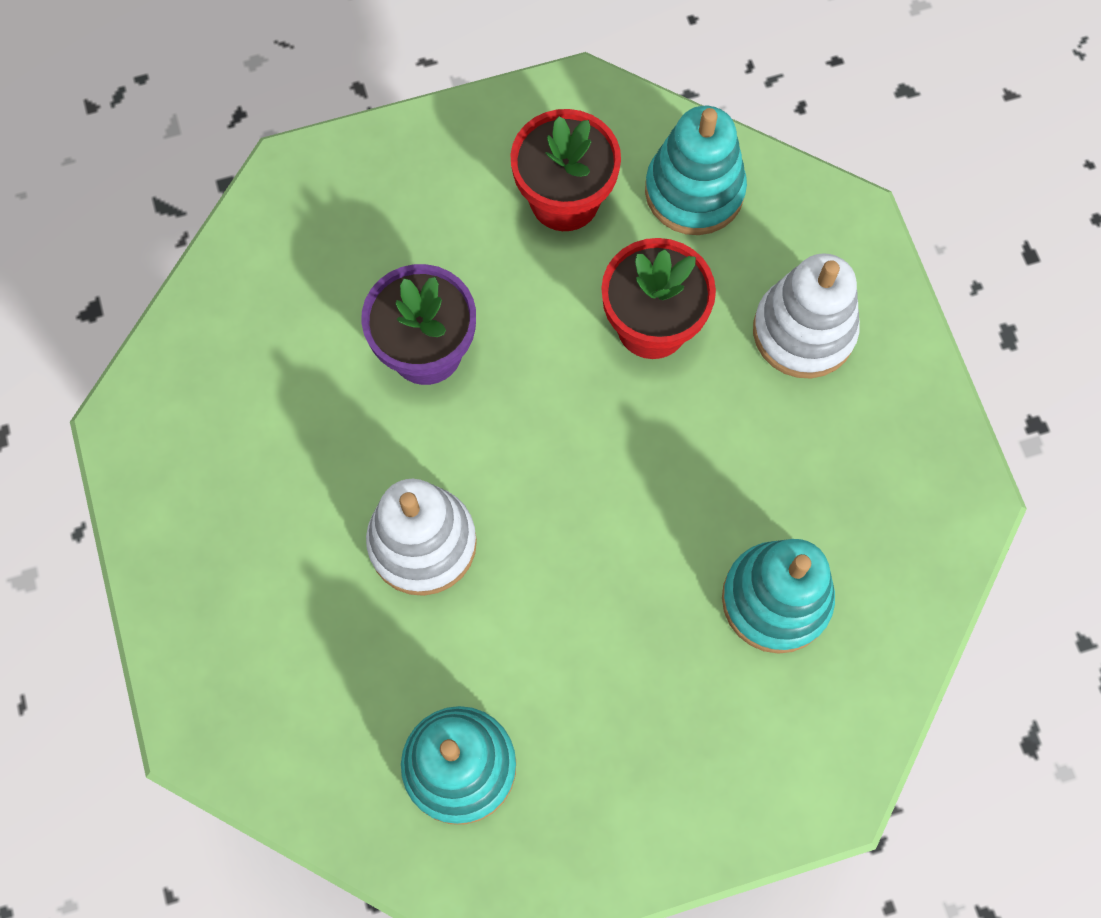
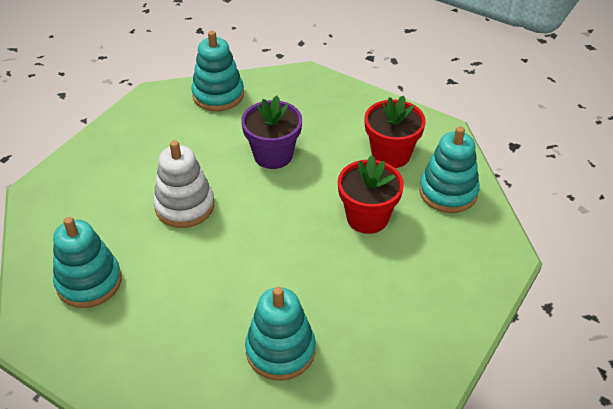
camera: 50 degrees right, 25 degrees down
white stacking toy [753,253,860,378] -> none
none -> turquoise stacking toy [192,31,244,111]

